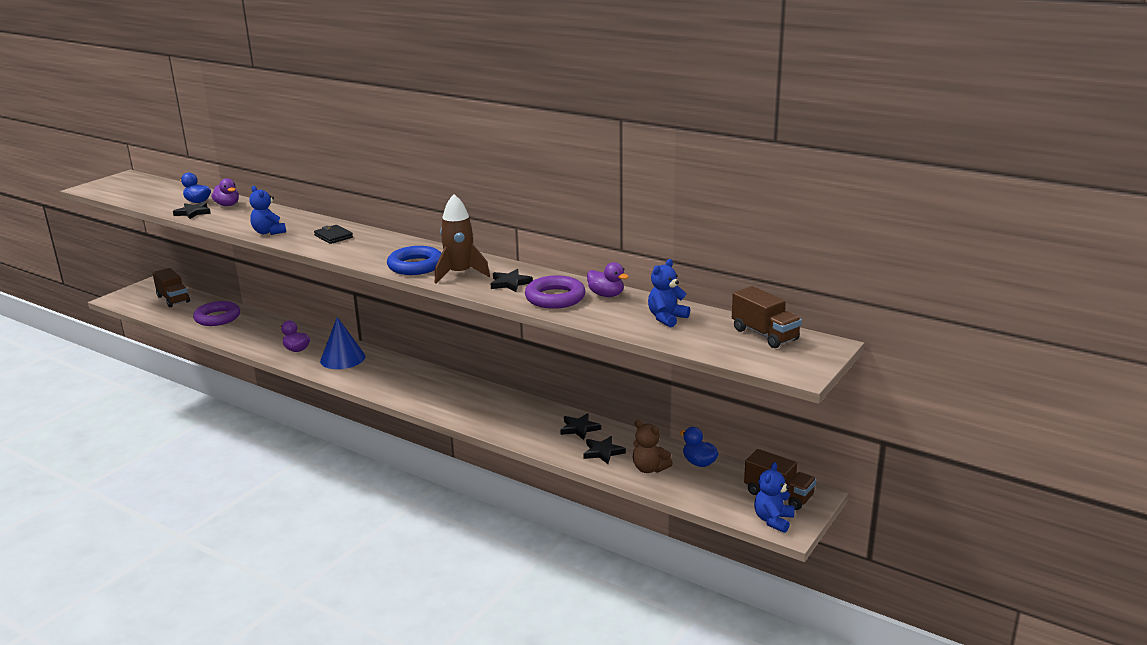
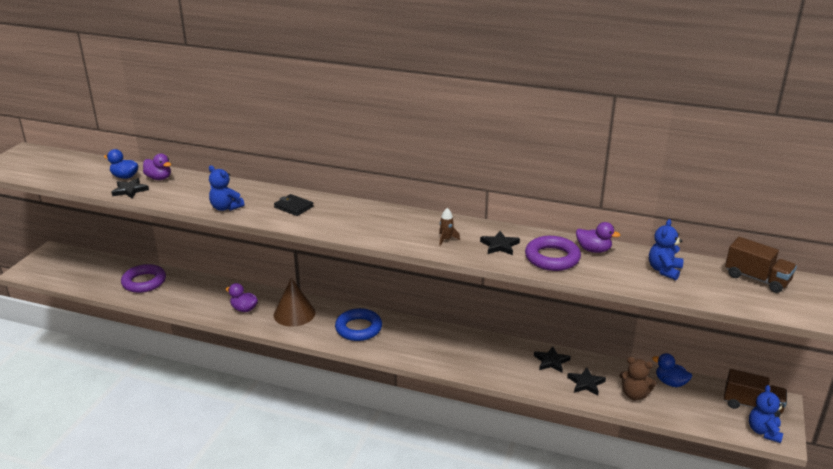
camera: 15 degrees left, 5 degrees up
brown truck [152,268,190,307] -> none
blue cone [320,317,365,369] -> brown cone [274,278,315,327]
blue ring [387,246,442,275] -> blue ring moved to [335,308,382,341]
brown rocket [435,194,490,284] -> brown rocket [439,208,460,246], size x0.47

